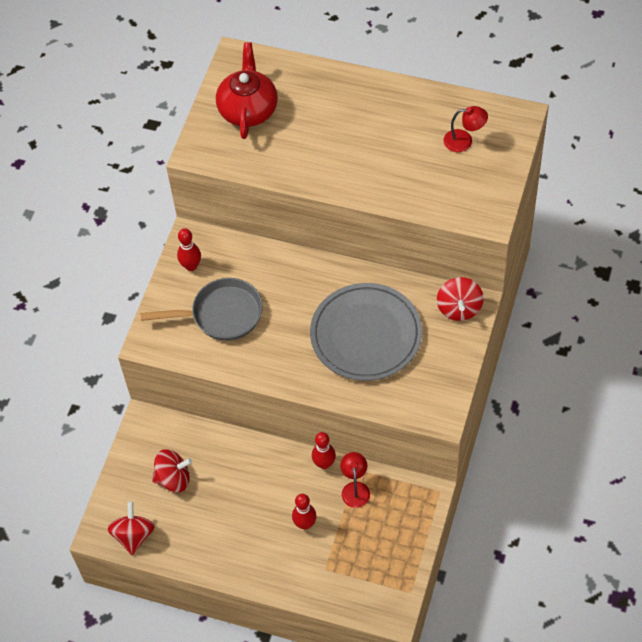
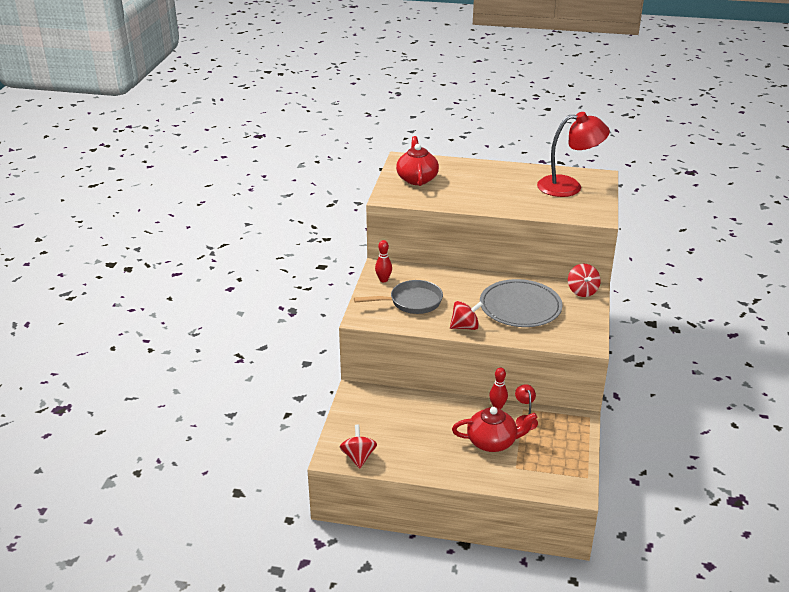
camera: 10 degrees left, 25 degrees down
red spinning top [152,449,192,492] -> red spinning top moved to [450,301,483,330]
red bowling pin [292,494,317,530] -> red teapot [452,407,538,452]
red lamp [443,106,488,152] -> red lamp [537,112,610,197], size x2.22

